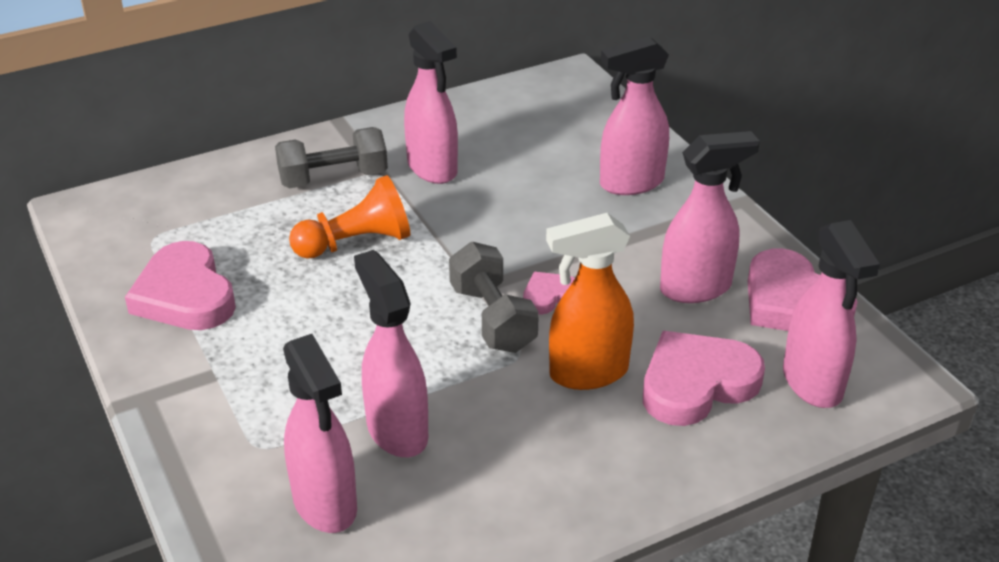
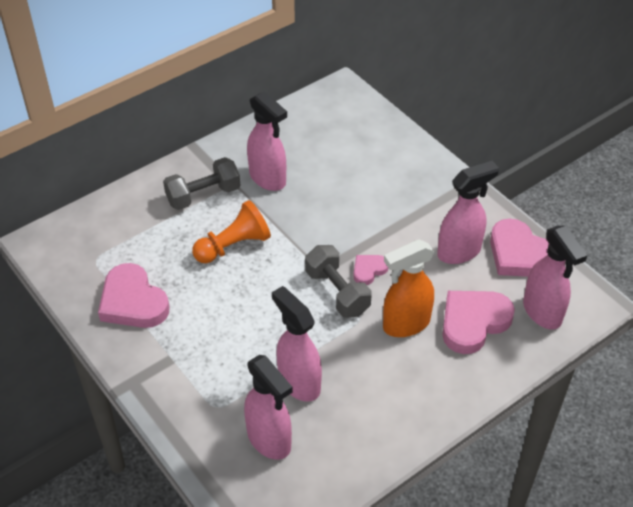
camera: 10 degrees left, 10 degrees up
pink spray bottle [600,36,669,195] -> none

